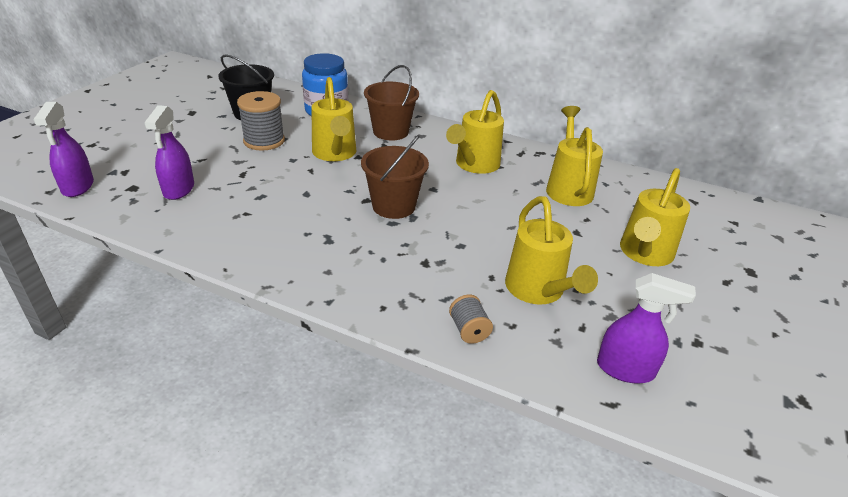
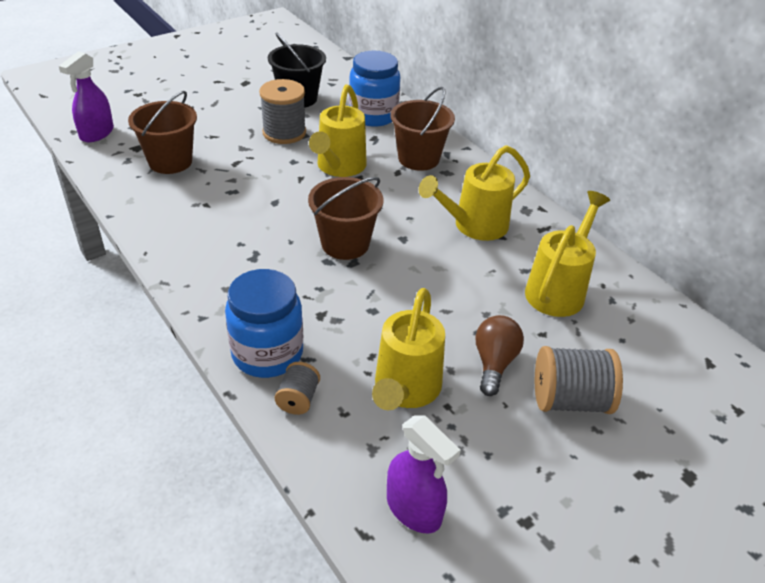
camera: 30 degrees right, 5 degrees up
purple spray bottle [144,105,194,200] -> brown bucket [128,91,197,174]
yellow watering can [620,168,690,266] -> grey spool [535,346,623,414]
none -> blue jar [225,269,303,378]
none -> brown light bulb [475,315,524,396]

